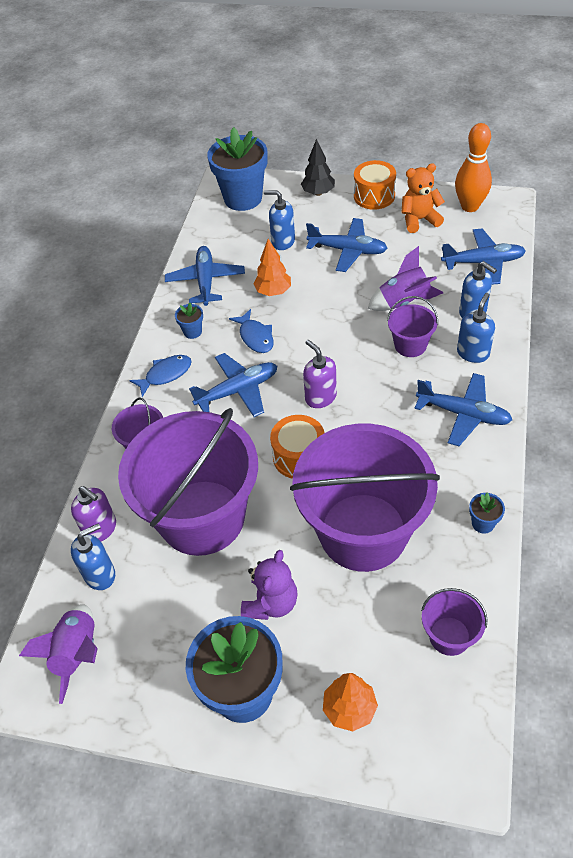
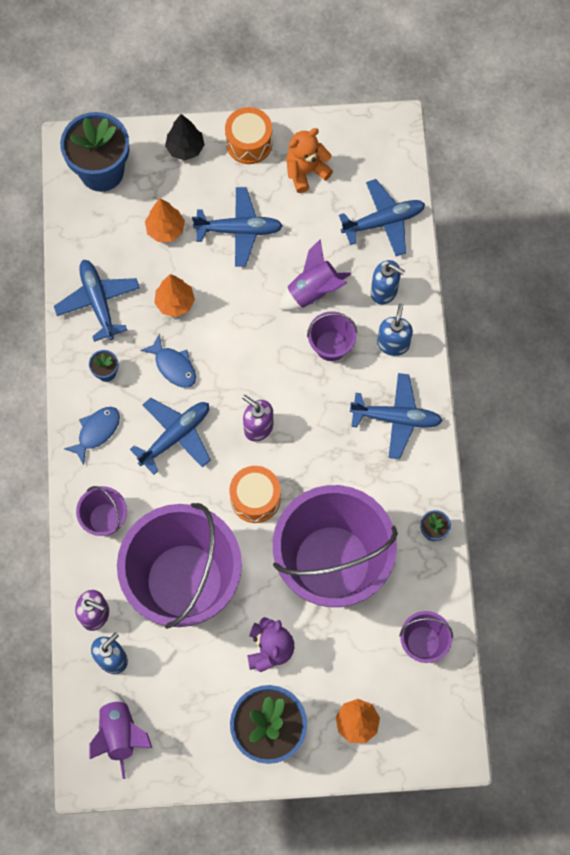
camera: 20 degrees left, 20 degrees up
blue soap dispenser [264,190,295,250] -> orange tree [145,198,185,242]
orange bowling pin [455,123,492,212] -> none

